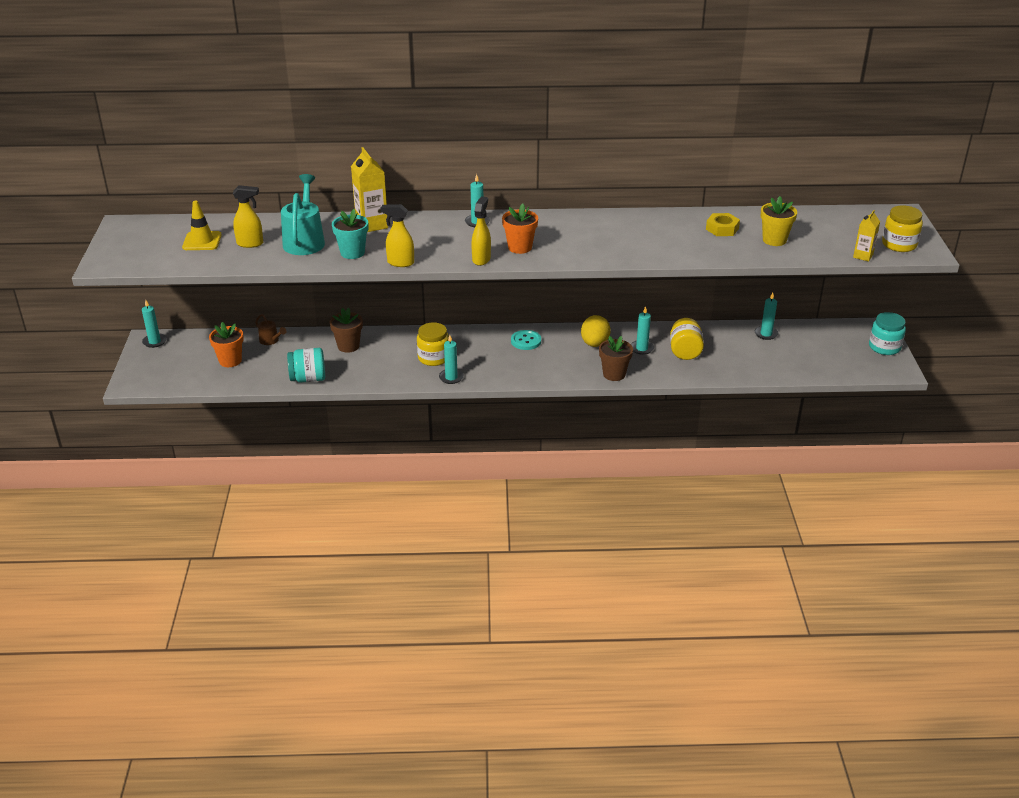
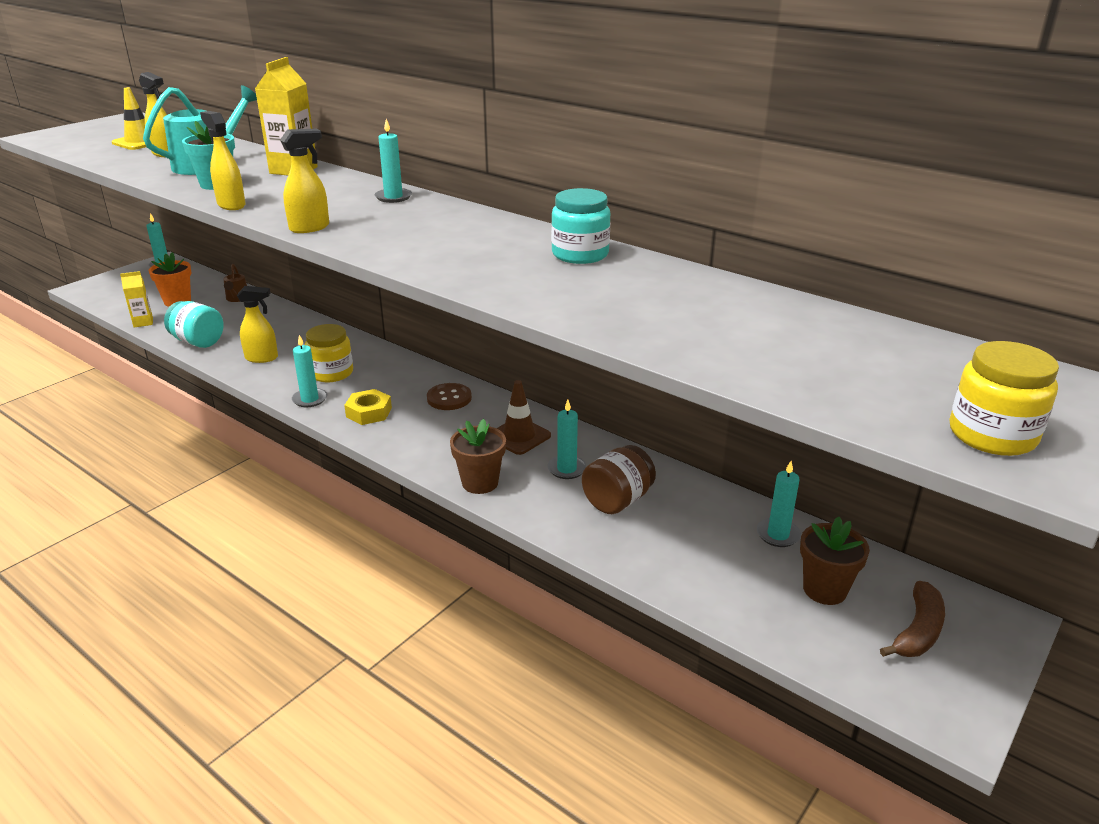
camera: 40 degrees right, 5 degrees down
brown flower pot [330,307,363,353] -> brown flower pot moved to [800,517,870,605]
orange flower pot [502,203,538,254] -> none
turquoise button [511,330,541,350] -> brown button [427,383,472,410]
yellow egg [581,315,611,347] -> brown traffic cone [496,380,551,455]
yellow jar [670,318,704,360] -> brown jar [582,445,656,514]
yellow nut [706,213,740,236] -> yellow nut moved to [344,389,392,425]
yellow flower pot [761,196,797,246] -> none
yellow carton [853,210,880,262] -> yellow carton moved to [120,271,153,328]
turquoise jar [869,312,906,355] -> turquoise jar moved to [551,188,610,264]
none -> yellow spray bottle [237,286,278,363]
none -> brown banana [880,581,945,657]

